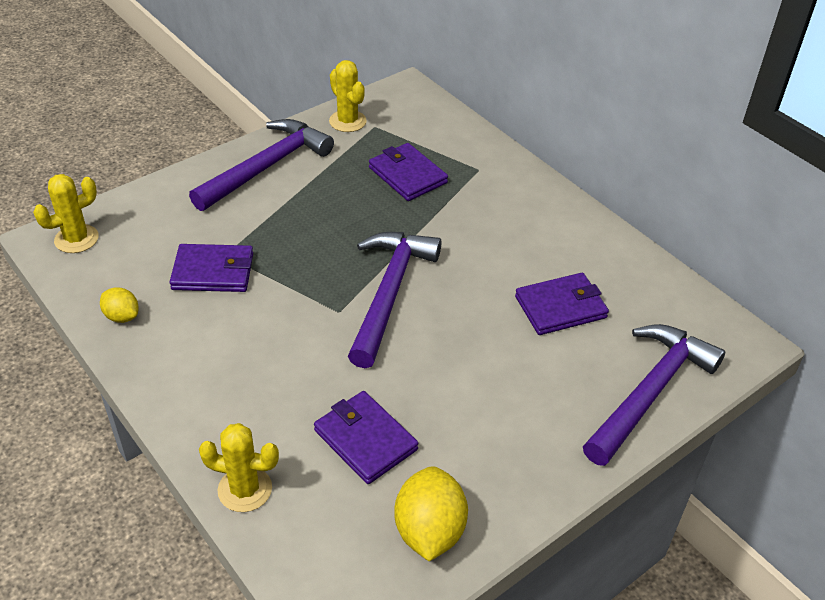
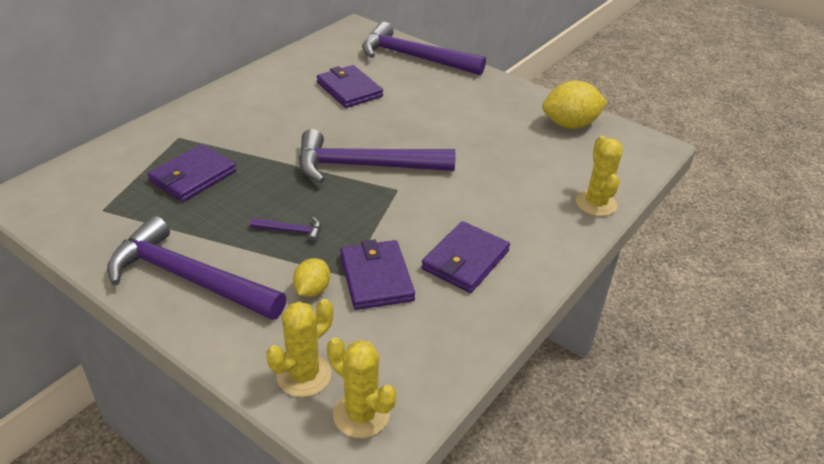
camera: 105 degrees left, 5 degrees down
yellow lemon [100,287,139,323] -> yellow lemon moved to [293,258,330,297]
purple wallet [314,391,418,484] -> purple wallet moved to [421,221,510,293]
yellow cactus [329,60,367,132] -> yellow cactus moved to [266,299,333,397]
none -> purple hammer [250,217,321,243]

